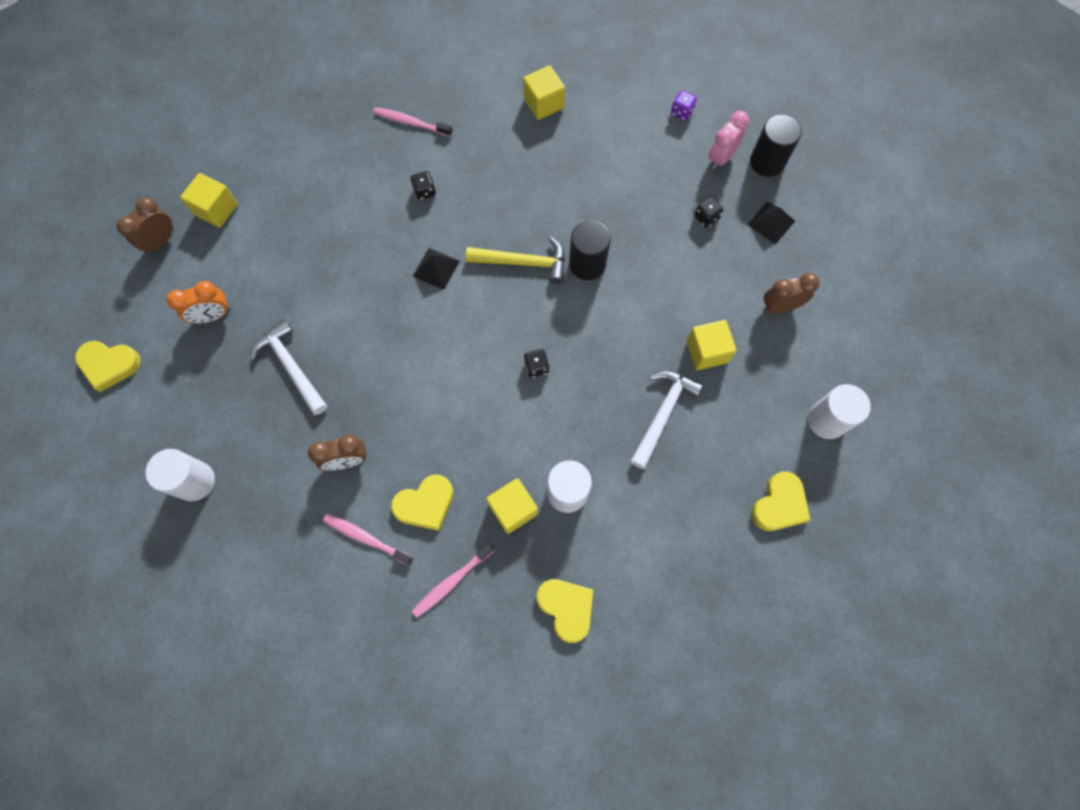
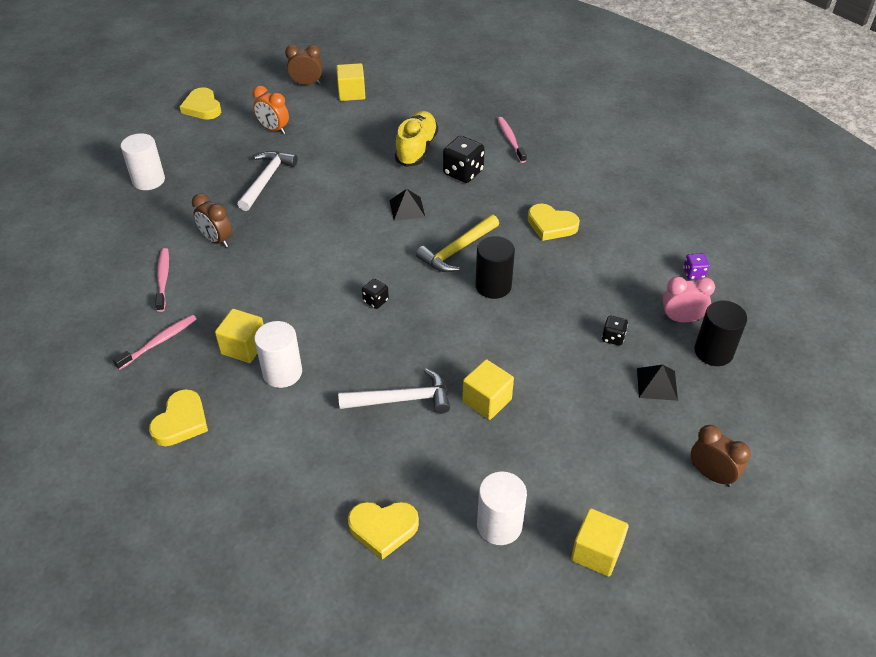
camera: 55 degrees right, 25 degrees down
yellow heart [391,474,453,531] -> yellow heart moved to [528,203,580,241]
black dice [411,171,436,200] -> black dice [443,136,485,183], size x1.82
pink toothbrush [412,542,495,618] -> pink toothbrush turned 120 degrees clockwise [113,315,197,370]
yellow hammer [466,237,565,284] -> yellow hammer turned 75 degrees clockwise [416,214,499,272]
yellow cube [523,65,565,120] -> yellow cube moved to [571,508,629,577]
brown clock [763,273,820,314] -> brown clock moved to [691,425,751,487]
none -> yellow shoe [395,111,438,167]

